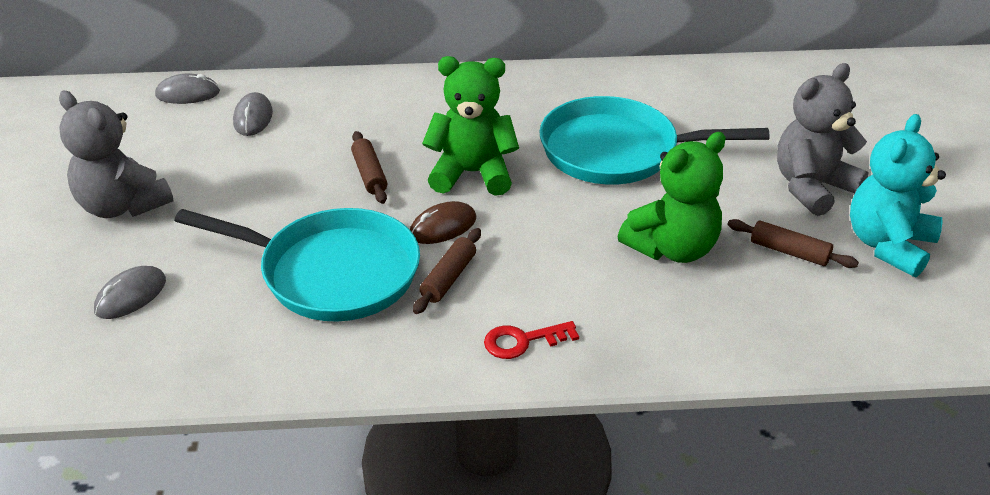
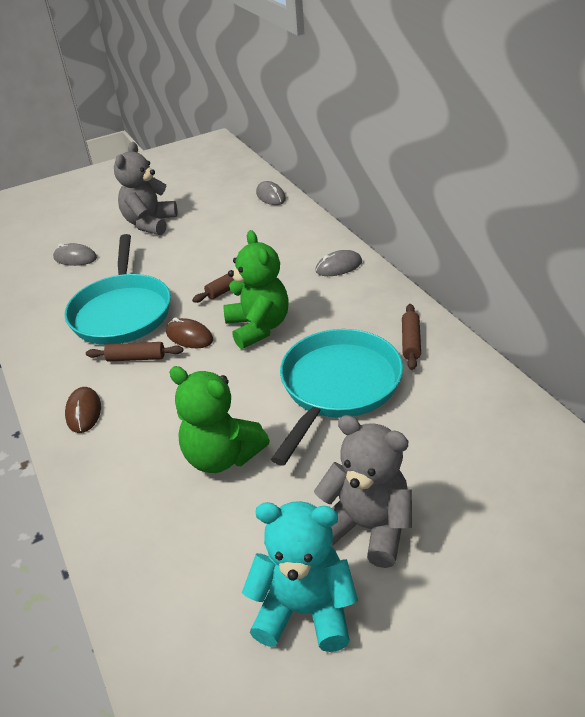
camera: 70 degrees right, 0 degrees up
grey mouse [233,92,273,136] -> grey mouse moved to [315,250,362,276]
red key [484,321,579,359] -> brown mouse [65,387,101,433]
turquoise pan [539,96,769,185] -> turquoise pan turned 45 degrees clockwise [271,329,403,466]
brown rolling pin [728,219,859,268] -> brown rolling pin moved to [402,304,421,370]

